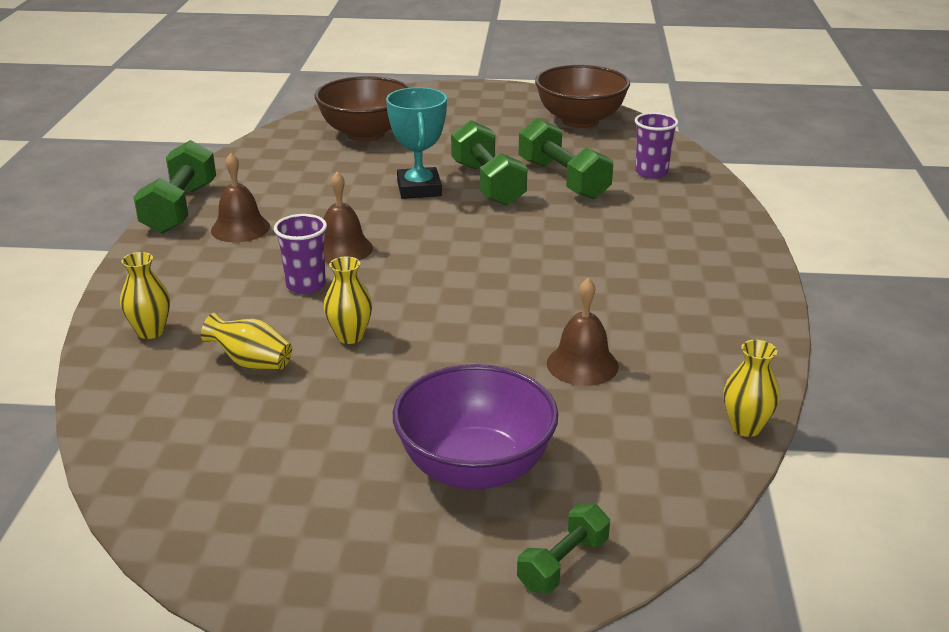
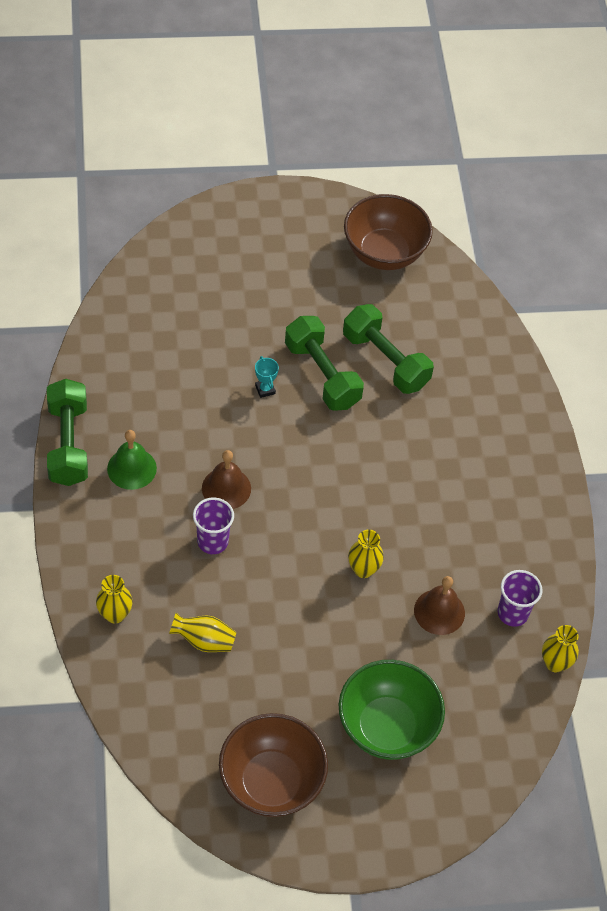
camera: 15 degrees left, 25 degrees up
brown bell [211,153,270,242] -> green bell [107,430,157,490]
brown bowl [315,76,410,142] -> brown bowl moved to [219,713,328,817]
yellow vase [324,256,372,344] -> yellow vase moved to [348,530,384,578]
turquoise trophy [386,87,447,199] -> turquoise trophy [255,356,279,398], size x0.46
purple bowl [393,364,559,490] -> green bowl [339,660,445,760]
green dumbbell [517,504,610,593] -> none
purple cup [635,112,678,179] -> purple cup moved to [498,570,542,627]

